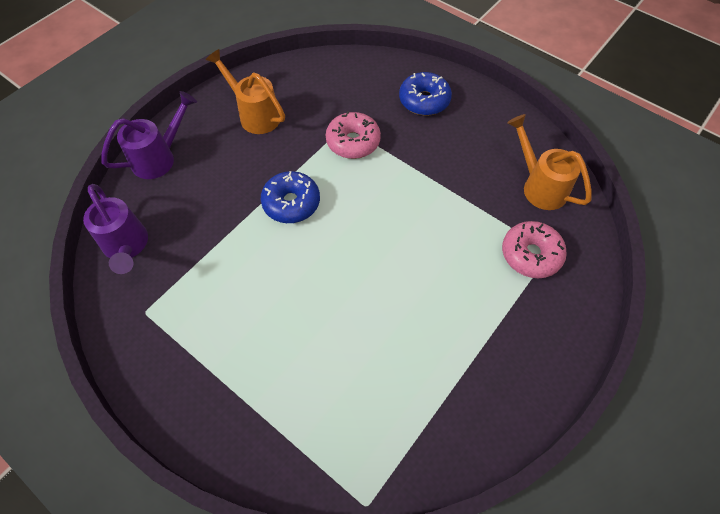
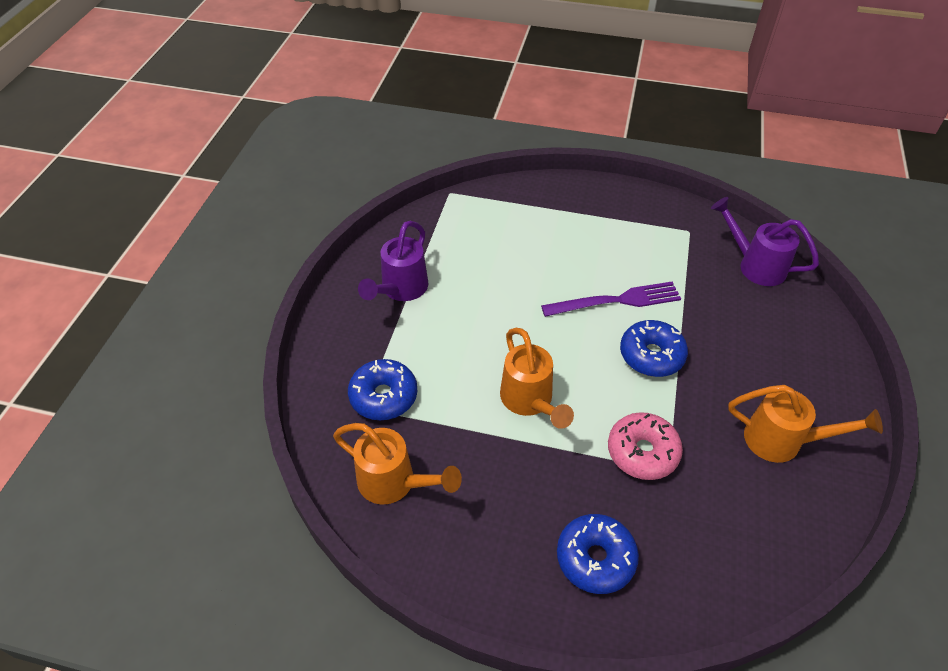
camera: 155 degrees right, 10 degrees down
purple watering can [101,91,197,179] -> purple watering can moved to [358,221,429,301]
pink donut [502,221,567,278] -> blue donut [348,359,417,420]
none -> orange watering can [500,328,574,429]
none -> purple fork [541,282,681,317]

